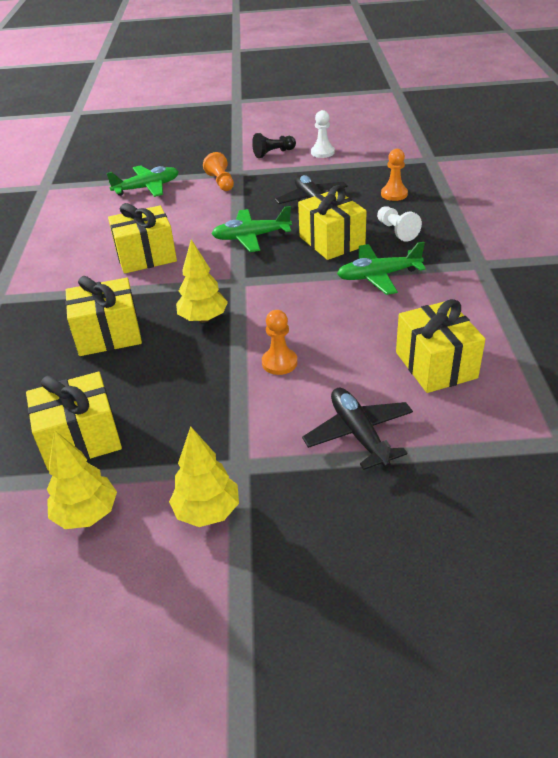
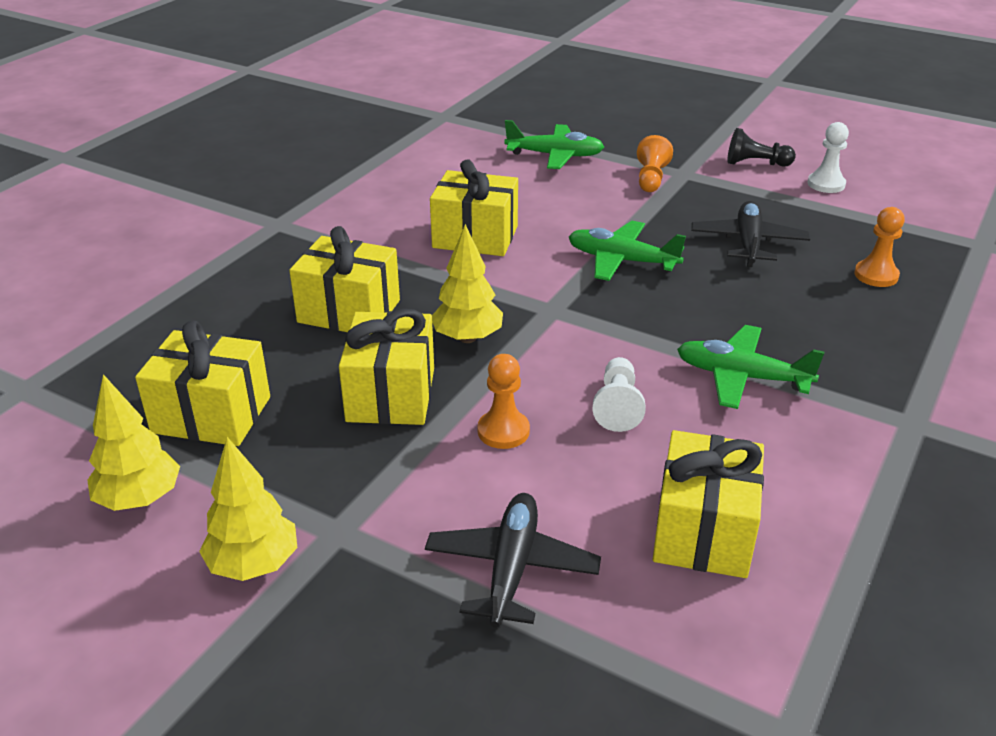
camera: 30 degrees right, 5 degrees down
yellow gift [298,185,367,260] -> yellow gift moved to [339,309,434,425]
white pawn [377,206,422,242] -> white pawn moved to [592,357,646,432]

